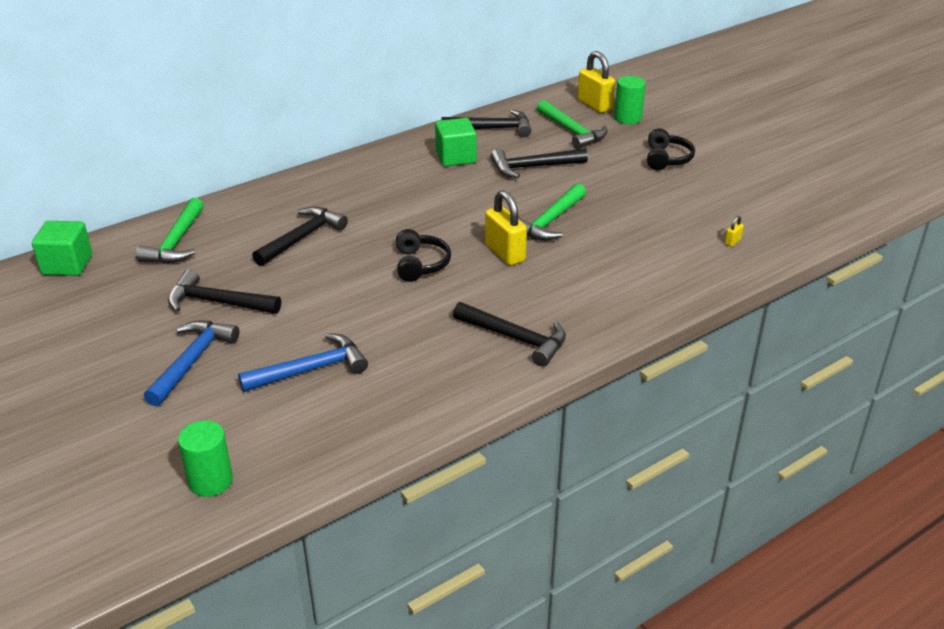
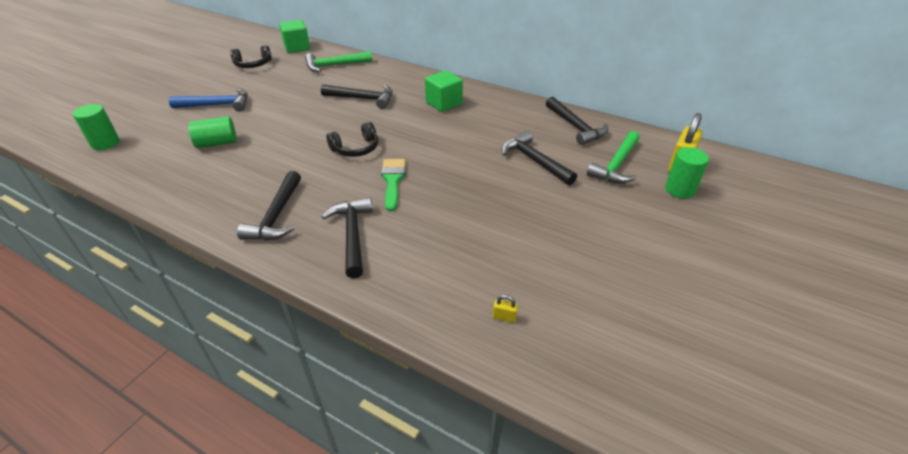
camera: 65 degrees right, 5 degrees up
black hammer [168,269,281,314] -> black hammer moved to [322,198,373,278]
blue hammer [238,333,368,392] -> green cylinder [188,116,236,148]
green cube [435,118,476,167] -> green cube moved to [425,70,463,112]
yellow padlock [485,190,527,266] -> green brush [381,159,405,211]
green hammer [518,183,586,241] -> none
black headphones [647,128,695,170] -> black headphones moved to [230,45,272,68]

